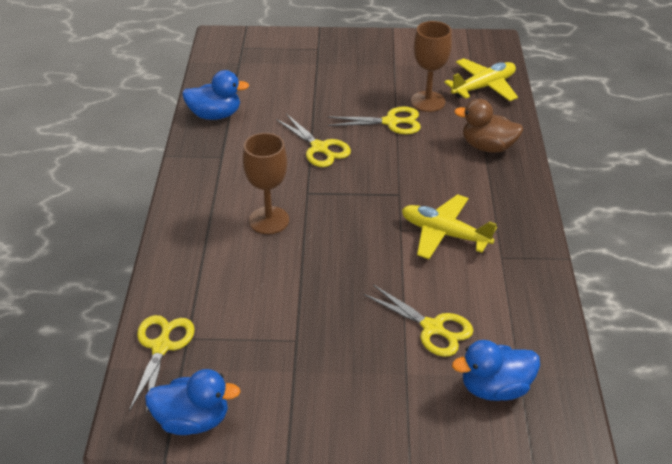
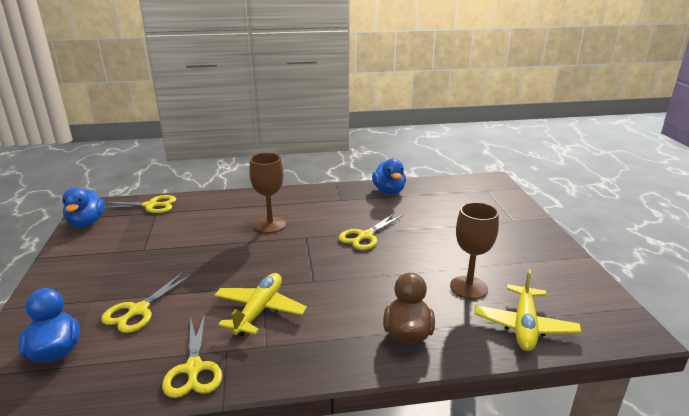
camera: 80 degrees right, 15 degrees down
yellow scissors [328,107,421,134] -> yellow scissors moved to [162,314,222,398]
yellow plane [444,58,518,101] -> yellow plane turned 60 degrees clockwise [474,269,581,351]

